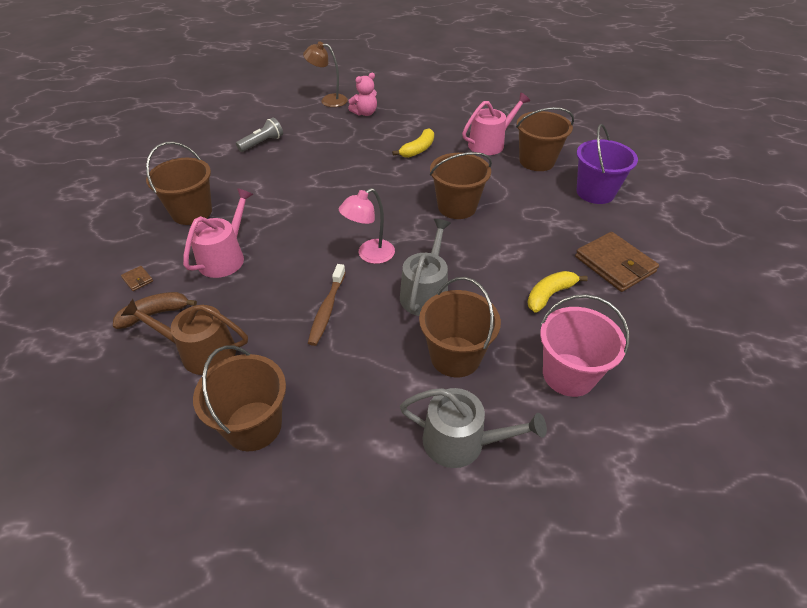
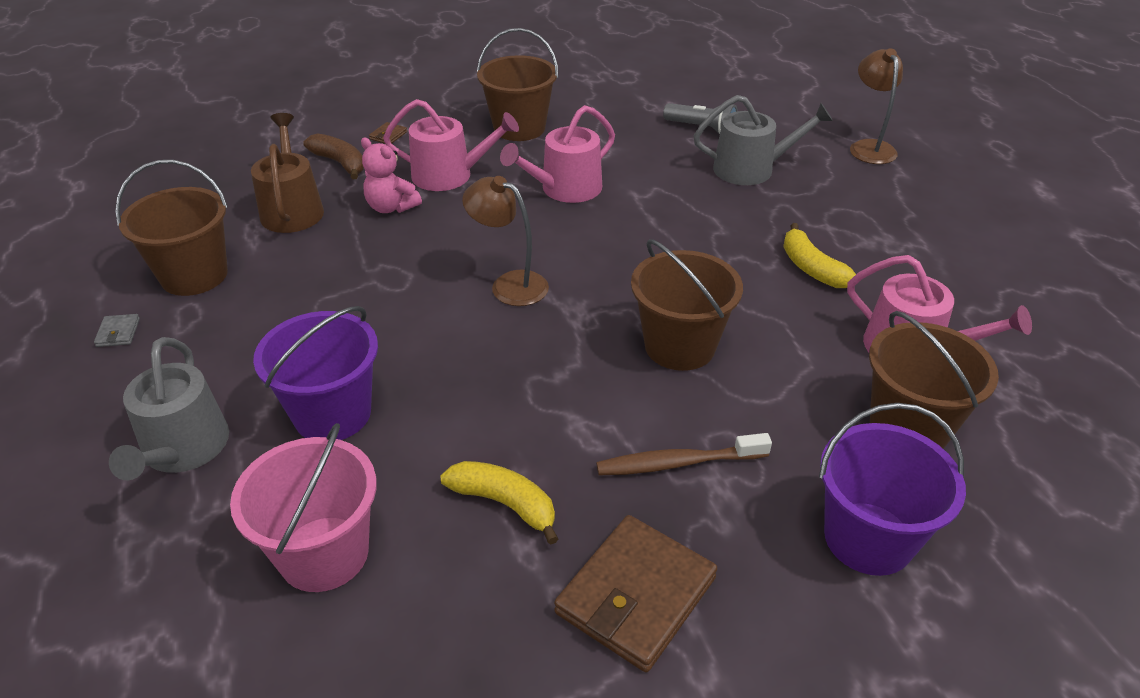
camera: 70 degrees right, 5 degrees down
brown toothbrush [308,264,346,346] -> brown toothbrush moved to [596,433,772,475]
pink lamp [339,188,395,264] -> brown lamp [462,176,549,306]
pink teddy bear [348,73,377,116] -> pink teddy bear moved to [361,137,422,213]
yellow banana [392,128,434,158] -> yellow banana turned 45 degrees clockwise [783,223,856,288]
grey watering can [400,219,451,316] -> grey watering can moved to [693,95,833,185]
brown bucket [419,277,501,378] -> purple bucket [253,306,378,440]
none -> grey wallet [94,314,140,347]
none -> pink watering can [500,105,615,203]

